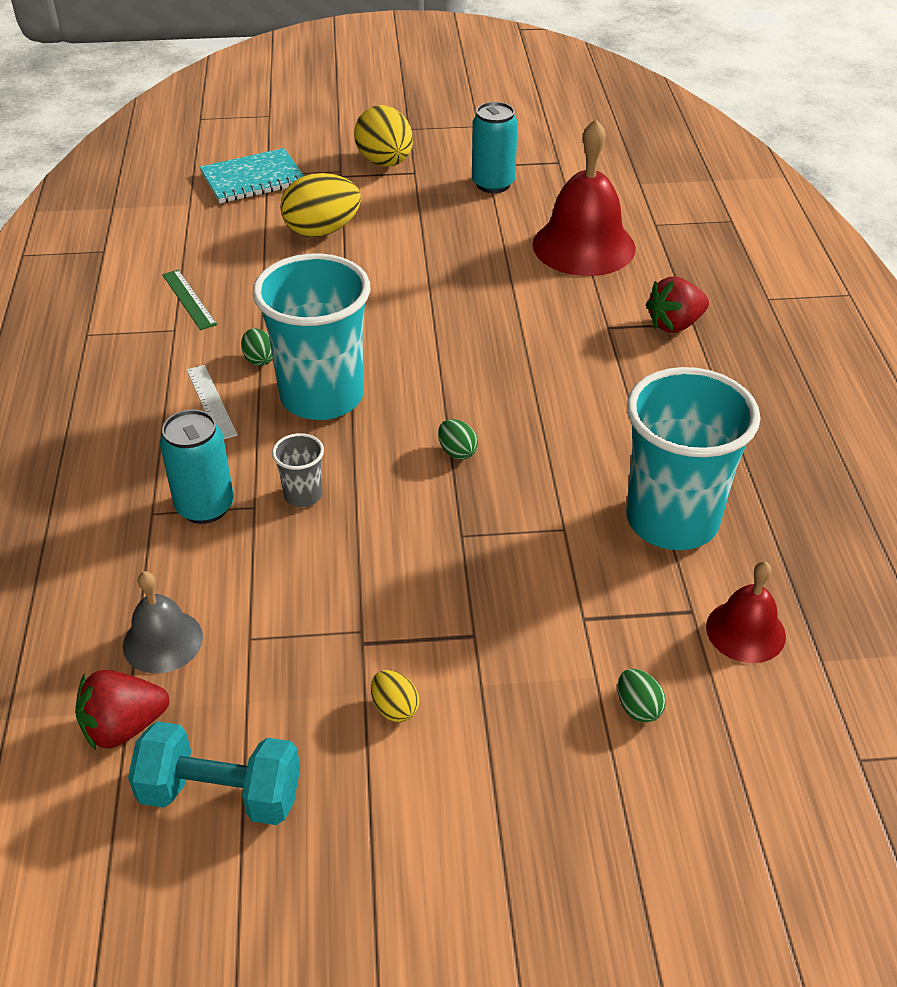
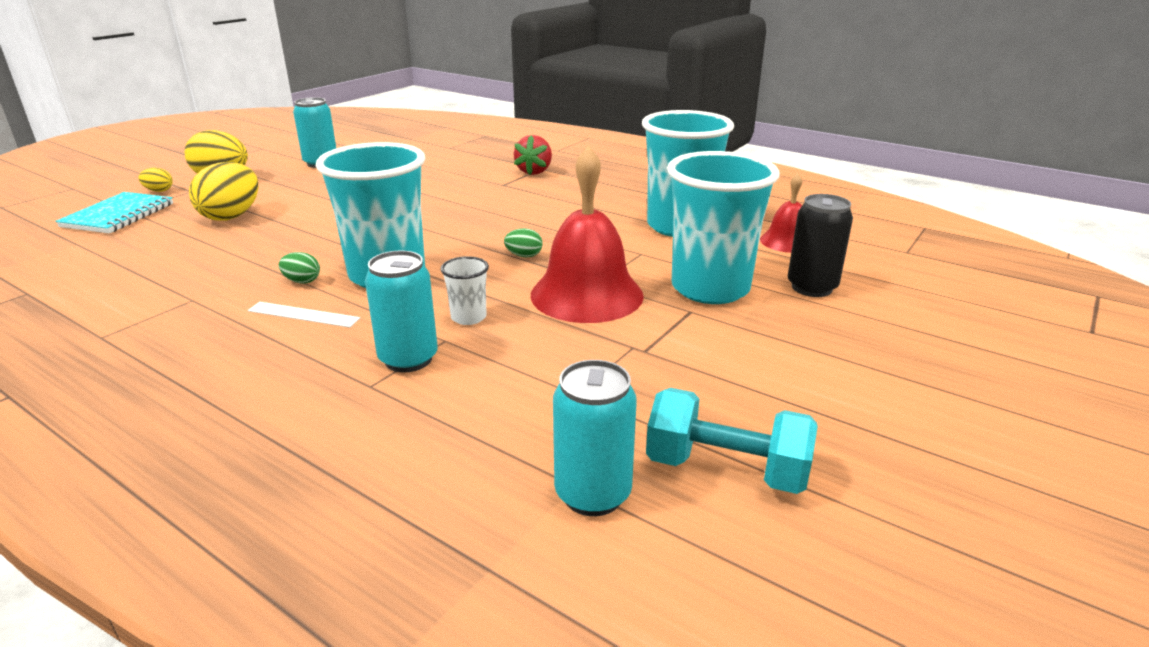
camera: 50 degrees left, 15 degrees down
red strawberry [75,670,169,750] -> turquoise can [553,360,637,516]
grey bell [123,571,203,674] -> none
turquoise dumbbell [128,721,300,825] -> turquoise dumbbell turned 60 degrees clockwise [646,388,818,494]
green ruler [162,270,217,330] -> none
grey cup [272,433,324,507] -> white cup [441,256,489,325]
yellow egg [371,670,419,722] -> yellow egg moved to [139,168,173,192]
red bell [532,119,636,276] -> red bell moved to [531,146,644,323]
green egg [618,669,666,723] -> black can [788,194,853,297]
none -> turquoise cup [667,151,780,304]

